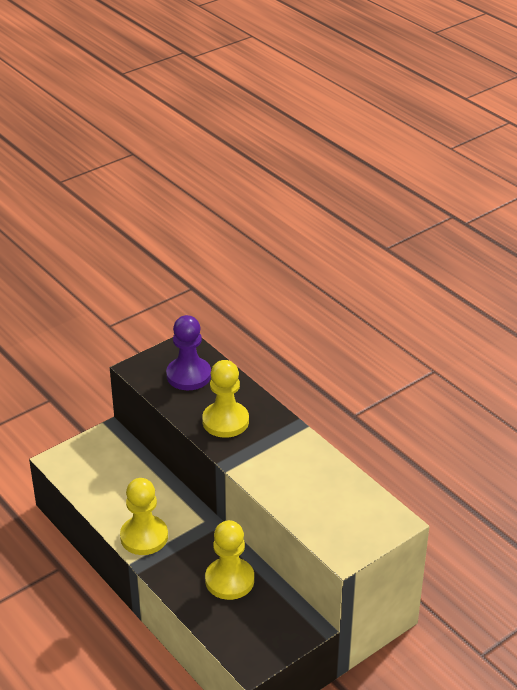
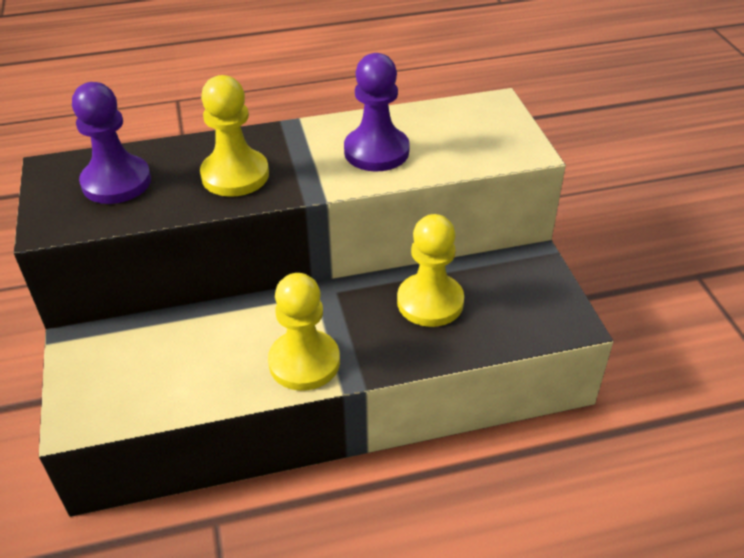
camera: 65 degrees left, 5 degrees up
none -> purple pawn [344,53,410,171]

